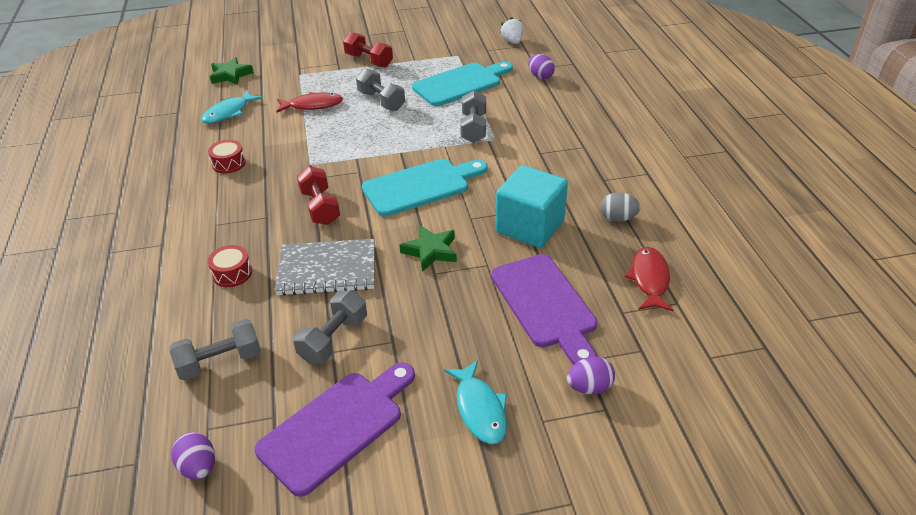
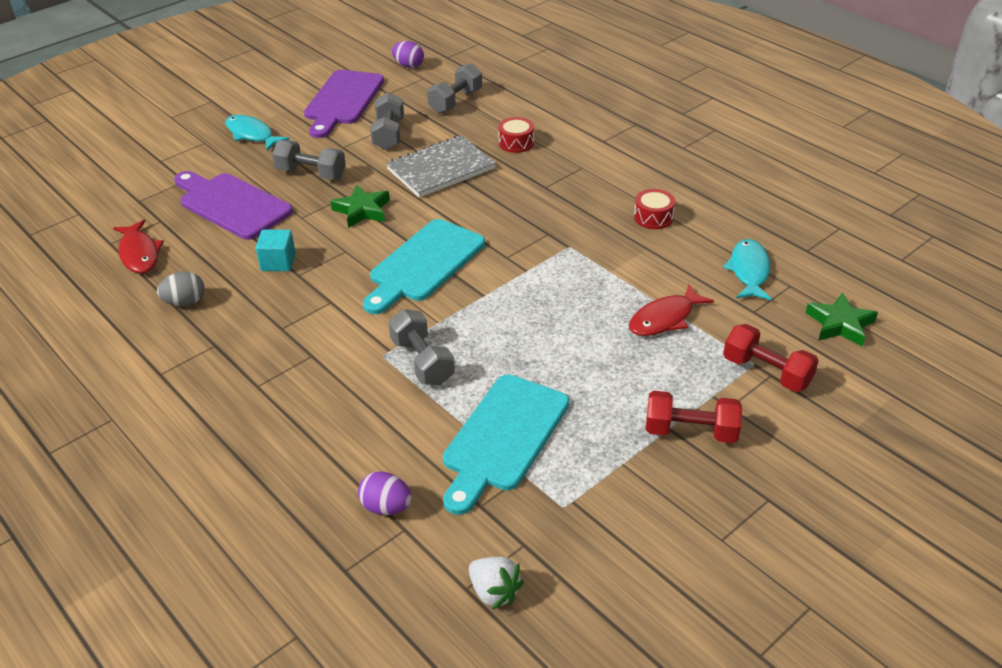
camera: 150 degrees right, 0 degrees up
red dumbbell [297,166,340,225] -> red dumbbell moved to [723,324,819,392]
grey dumbbell [356,69,405,111] -> grey dumbbell moved to [272,140,346,180]
turquoise cube [496,165,568,248] -> turquoise cube [256,230,296,271], size x0.52
purple egg [567,356,615,394] -> none

